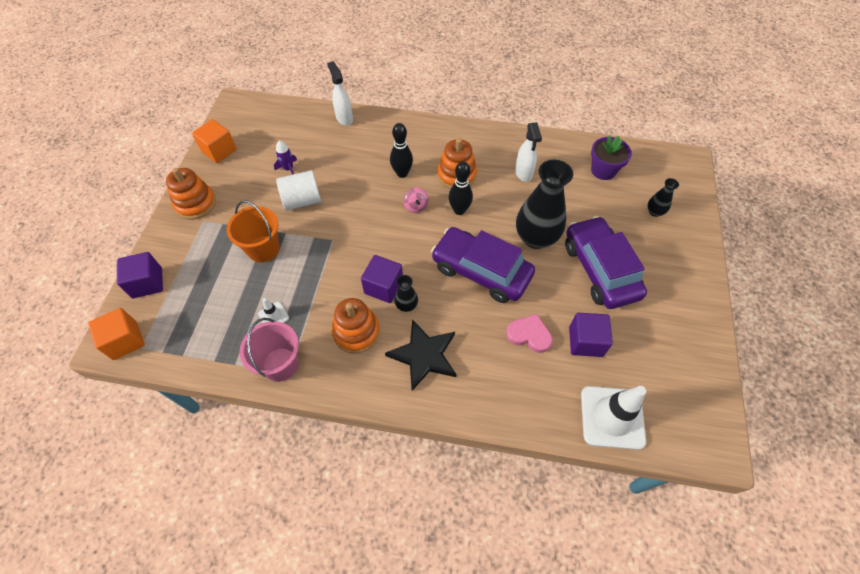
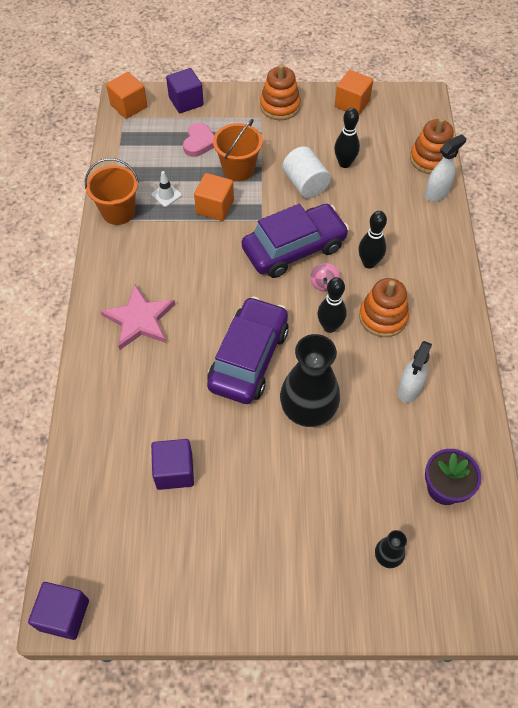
camera: 80 degrees right, 0 degrees up
pink bucket [240,318,299,382] -> orange bucket [85,158,139,225]
purple rocket [274,140,297,175] -> black bowling pin [334,108,360,168]
orange stacking toy [332,298,380,354] -> orange stacking toy moved to [410,118,454,174]
purple cube [361,255,403,303] -> purple cube moved to [28,582,89,640]
black star [385,319,457,391] -> pink star [100,285,175,350]
black vase [394,275,418,312] -> none
pink spinning top [403,188,429,213] -> pink spinning top turned 60 degrees counterclockwise [310,263,340,292]
pink heart [506,314,553,353] -> pink heart moved to [183,123,214,157]
white spray bottle [515,122,542,182] -> white spray bottle turned 45 degrees counterclockwise [397,341,432,403]
purple car [565,216,647,309] -> purple car moved to [242,204,349,278]
white traffic cone [581,386,646,450] -> none
none -> orange cube [194,173,234,221]

